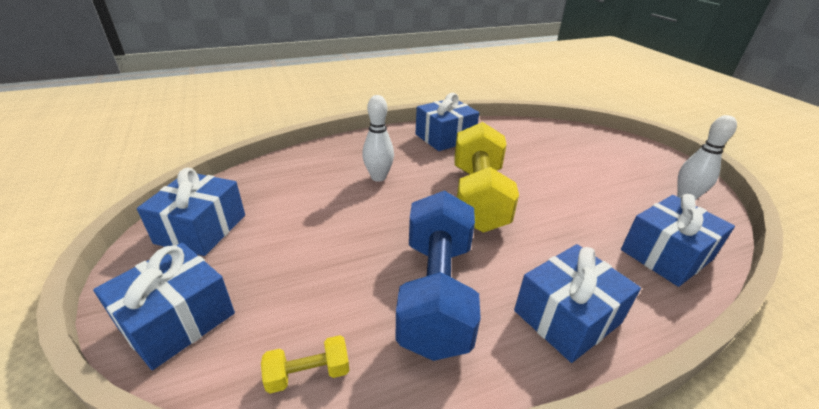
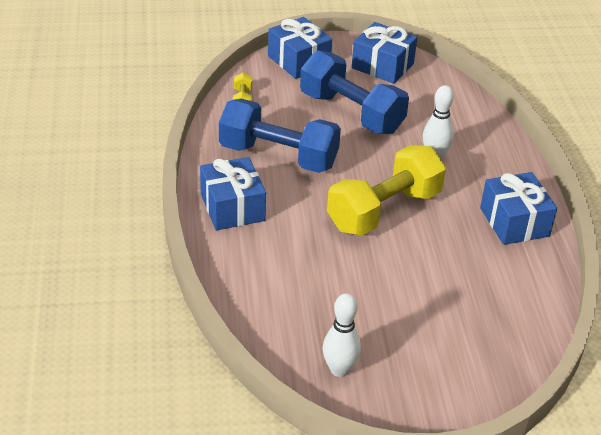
camera: 105 degrees right, 5 degrees up
yellow dumbbell [454,122,519,233] -> yellow dumbbell turned 60 degrees counterclockwise [327,145,446,236]
blue gift [621,194,735,287] -> none
none -> blue dumbbell [300,50,409,134]

